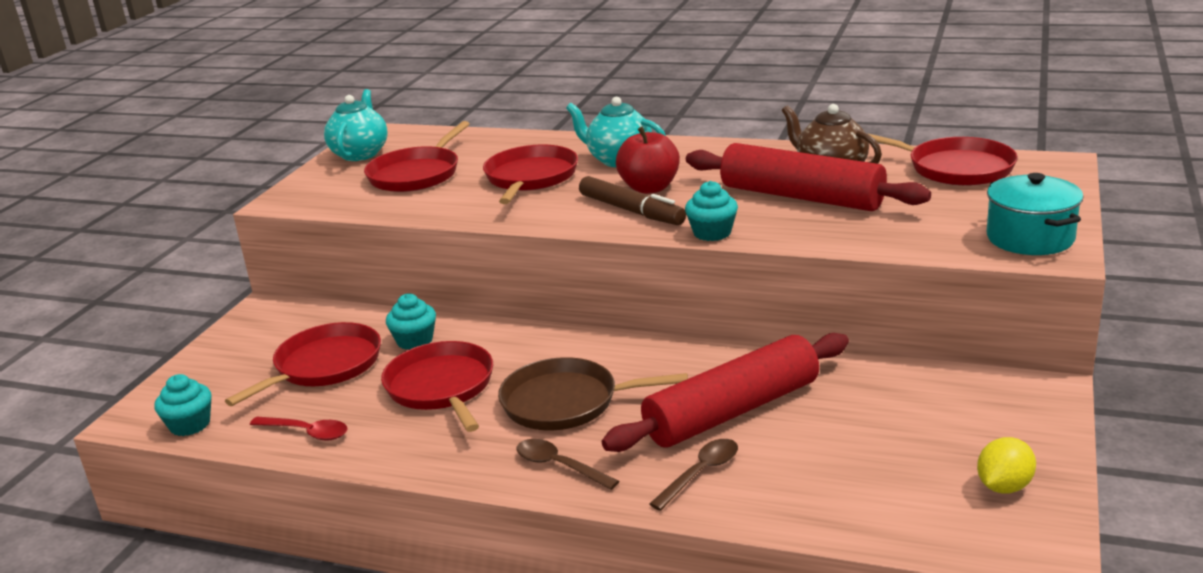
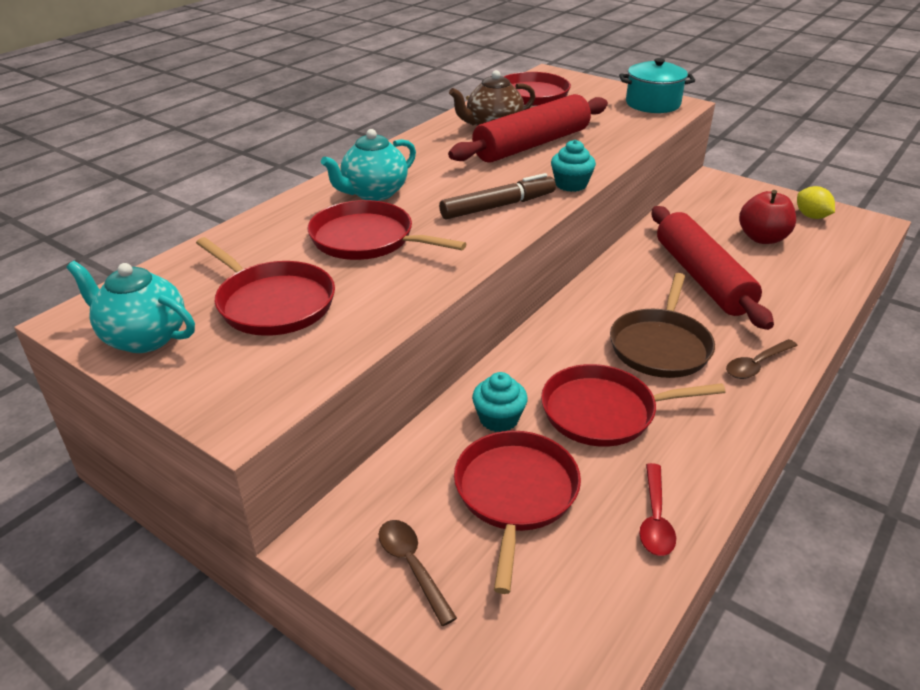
camera: 75 degrees left, 10 degrees up
turquoise cupcake [154,374,211,436] -> none
red pan [225,322,381,406] -> red pan turned 45 degrees clockwise [454,431,581,594]
red spoon [250,417,347,441] -> red spoon turned 150 degrees clockwise [639,463,676,556]
red apple [616,126,680,194] -> red apple moved to [739,190,796,244]
brown spoon [649,439,738,511] -> brown spoon moved to [379,520,457,626]

